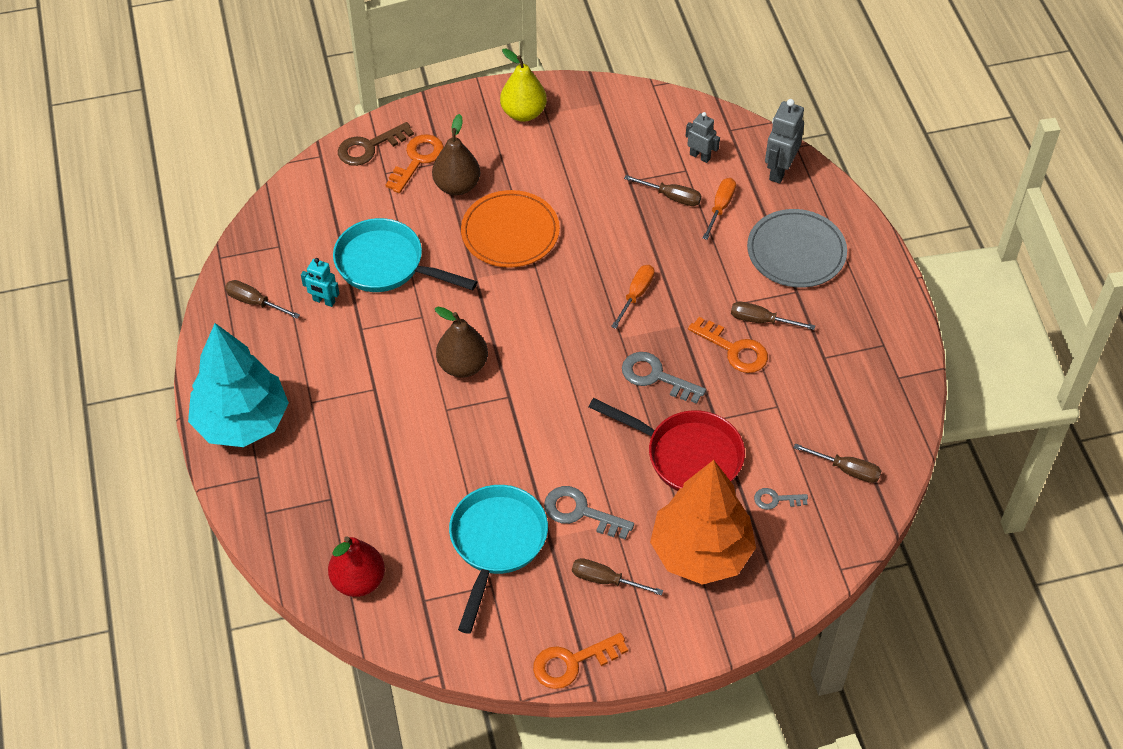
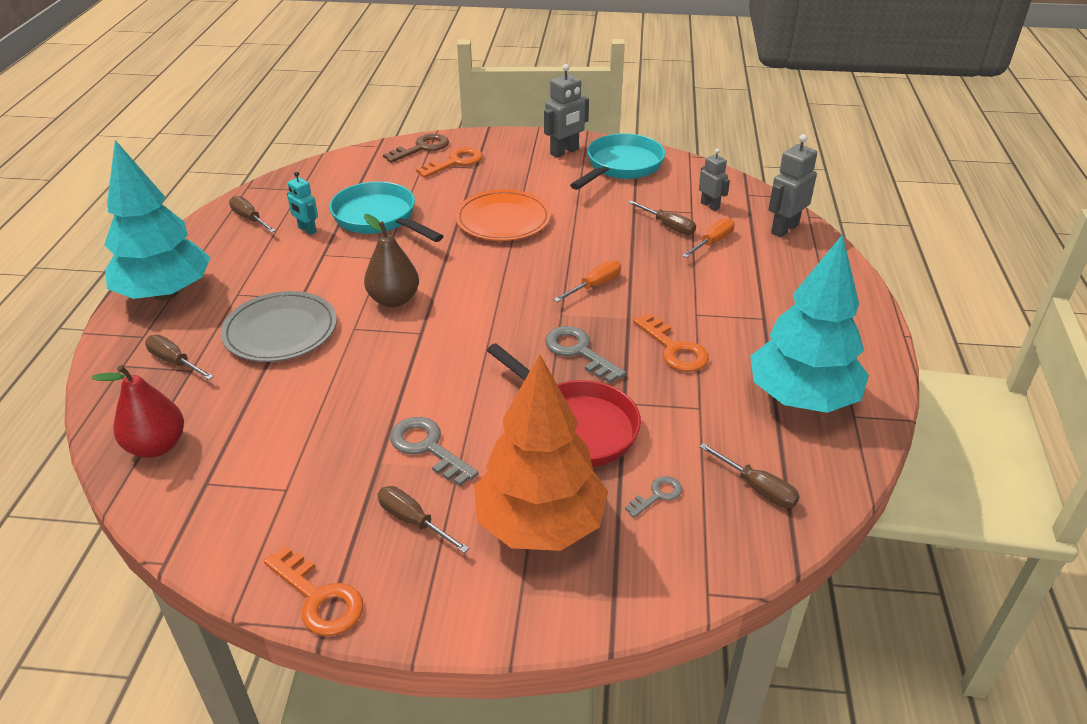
camera: 20 degrees right, 15 degrees down
brown key [338,122,414,166] -> brown key turned 150 degrees clockwise [383,133,449,163]
brown pear [432,114,480,195] -> none
turquoise pan [449,485,548,634] -> turquoise pan moved to [570,133,665,190]
yellow pear [500,48,547,122] -> grey robot [544,64,589,158]
orange key [533,633,628,689] -> orange key turned 135 degrees counterclockwise [264,546,363,636]
brown screwdriver [731,301,815,330] -> brown screwdriver moved to [145,335,214,380]
grey plate [747,209,847,288] -> grey plate moved to [221,291,337,362]
grey key [754,488,808,510] -> grey key turned 120 degrees clockwise [625,476,682,518]
none -> turquoise tree [750,234,869,413]

